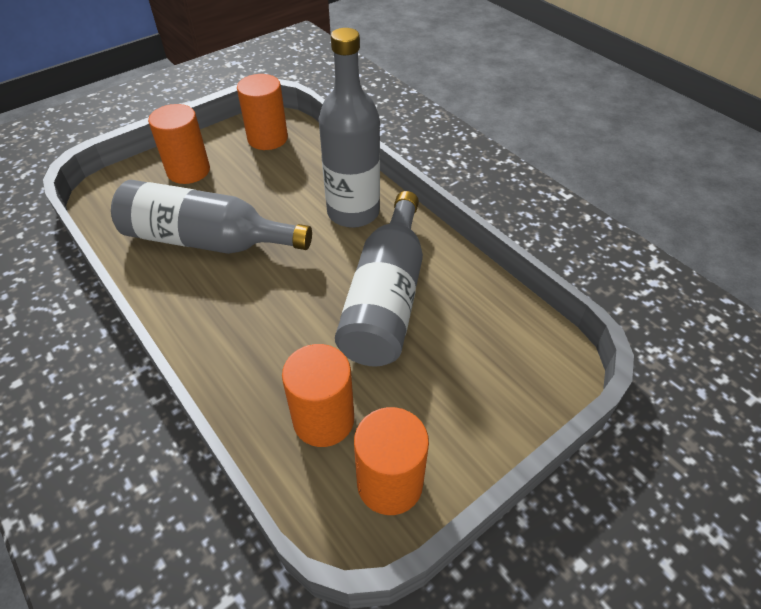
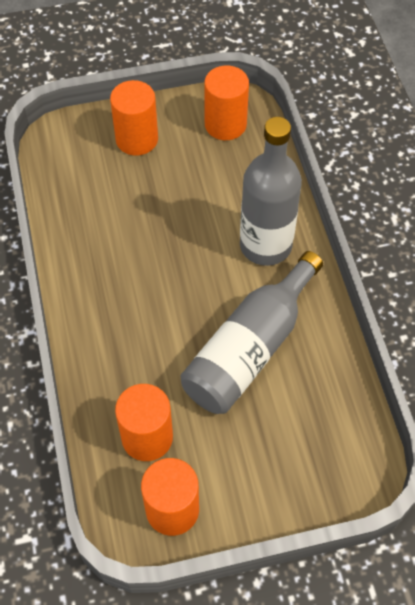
camera: 25 degrees right, 10 degrees up
grey bottle [111,180,312,254] -> none

